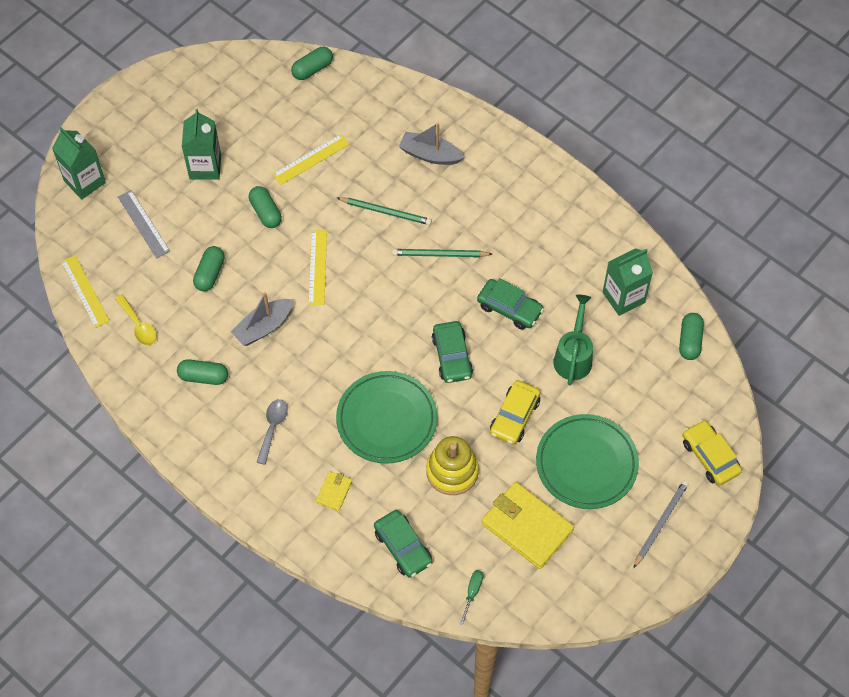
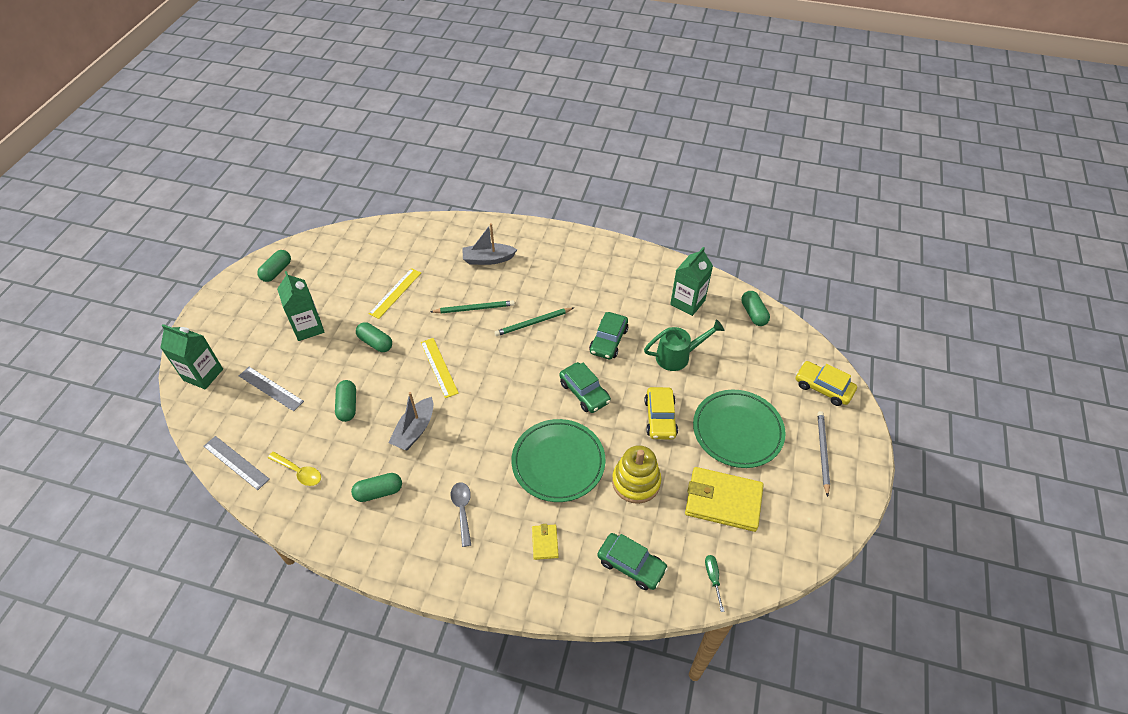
camera: 25 degrees left, 10 degrees down
yellow ruler [61,255,110,328] -> grey ruler [203,436,270,490]
green capsule [291,47,333,80] -> green capsule moved to [257,250,291,282]
green car [477,278,544,330] -> green car turned 105 degrees clockwise [589,312,628,359]
green watering can [553,295,593,385] -> green watering can turned 90 degrees clockwise [644,319,724,371]

